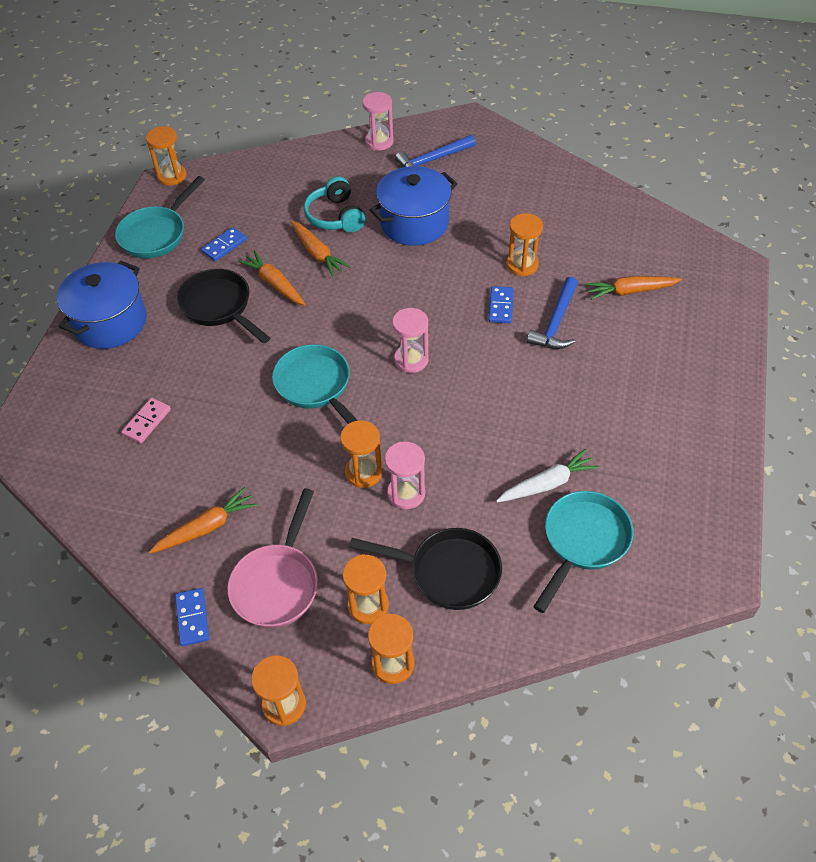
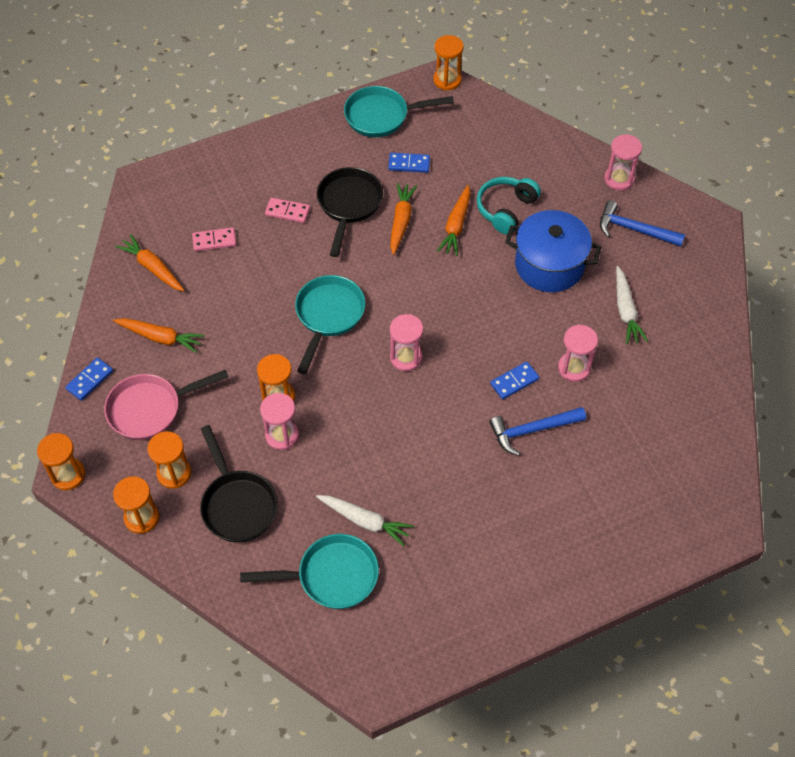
camera: 50 degrees right, 5 degrees up
blue pot [57,261,147,349] -> none
orange hourglass [506,213,543,276] -> pink hourglass [558,325,598,382]
orange carrot [585,276,682,300] -> orange carrot moved to [115,234,184,292]
none -> pink domino [265,198,310,223]
none -> white carrot [616,266,648,344]

